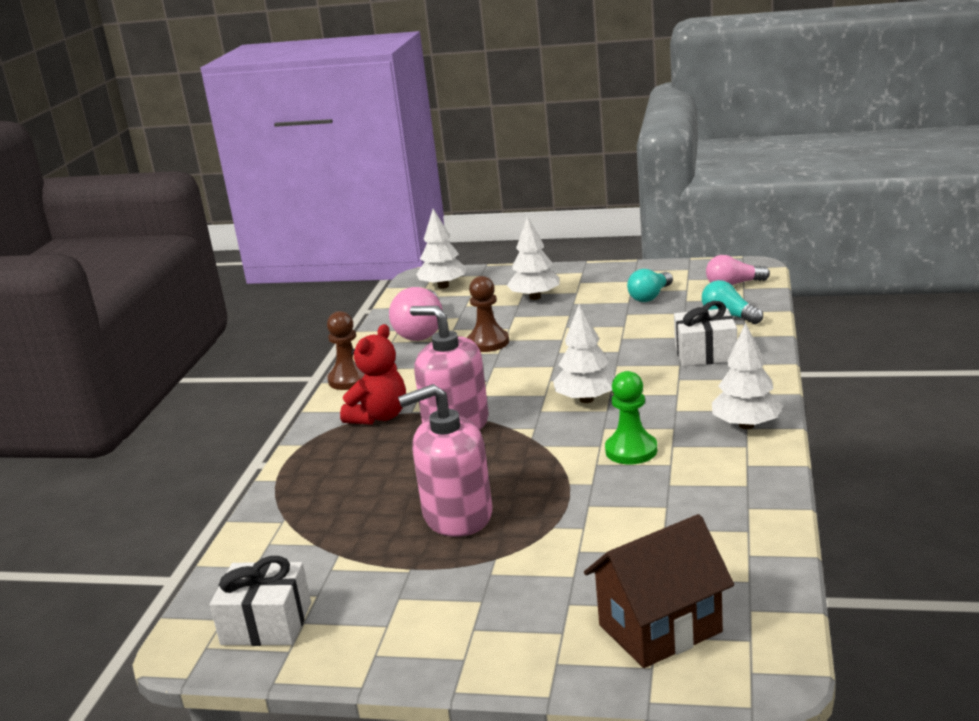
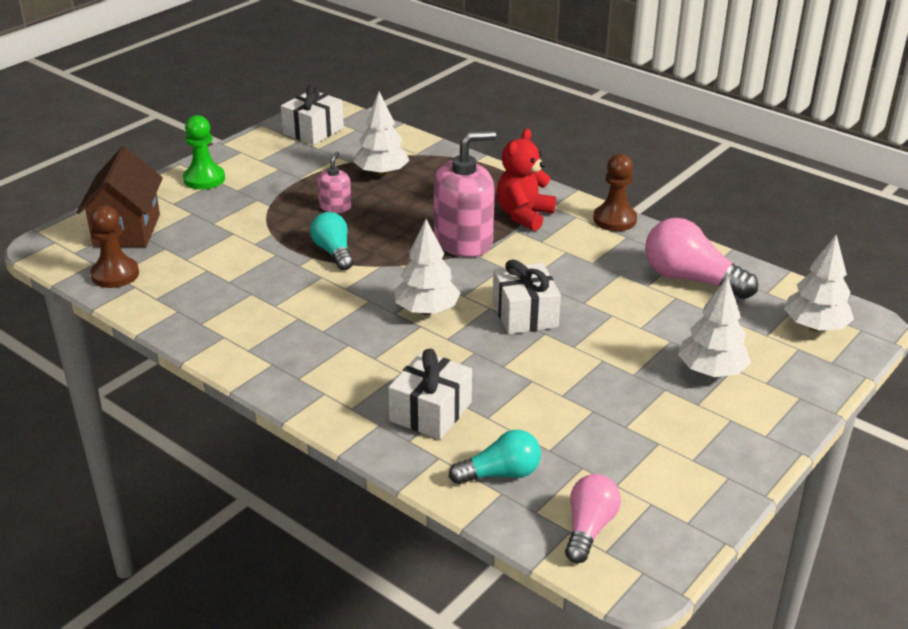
camera: 115 degrees right, 10 degrees up
red teddy bear [340,324,406,425] -> red teddy bear turned 60 degrees clockwise [497,129,556,231]
pink soap dispenser [398,384,492,537] -> pink soap dispenser [317,152,352,213], size x0.49
brown pawn [467,276,509,352] -> brown pawn moved to [90,205,139,288]
green pawn [605,371,657,465] -> green pawn moved to [183,115,225,190]
turquoise light bulb [627,269,673,302] -> turquoise light bulb moved to [310,212,353,270]
white tree [712,323,783,429] -> white tree moved to [353,91,409,176]
none -> white gift [492,259,561,334]

